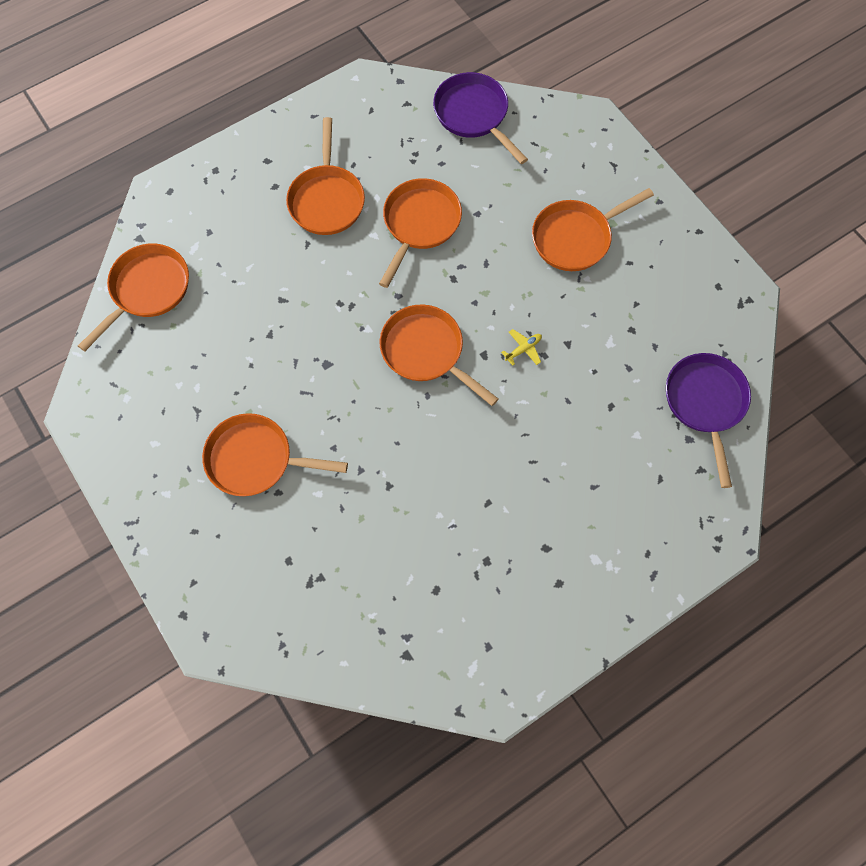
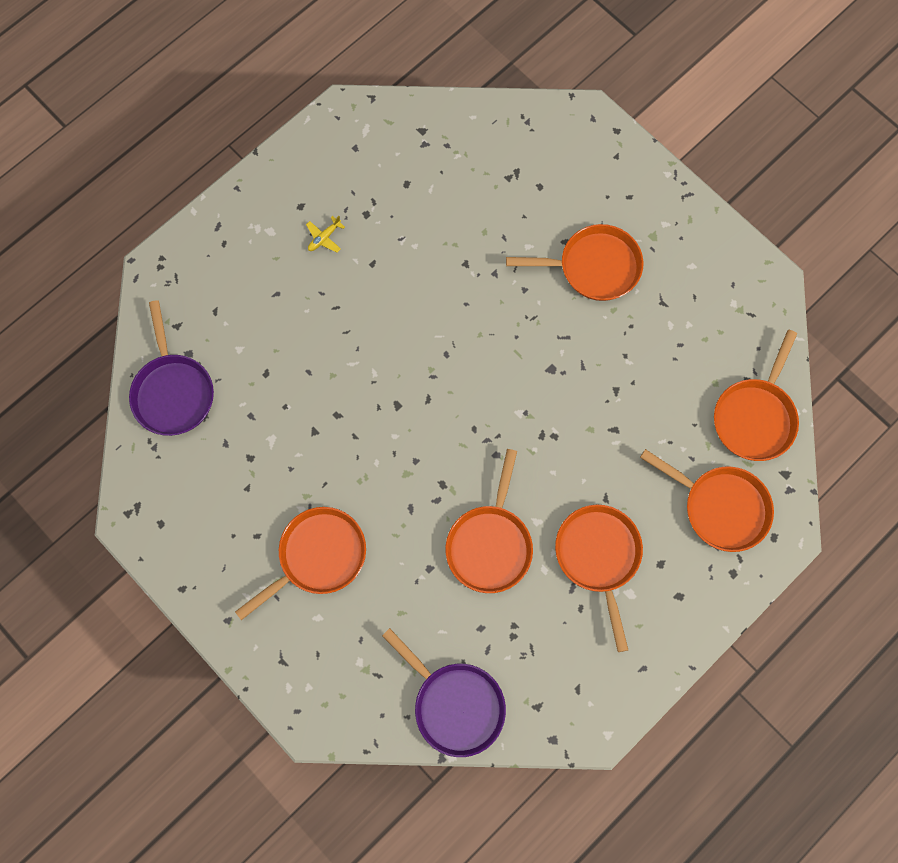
camera: 170 degrees right, 5 degrees up
orange pan [380,305,498,406] -> orange pan moved to [640,449,774,552]
yellow plane [501,329,542,366] -> yellow plane moved to [306,216,345,252]

